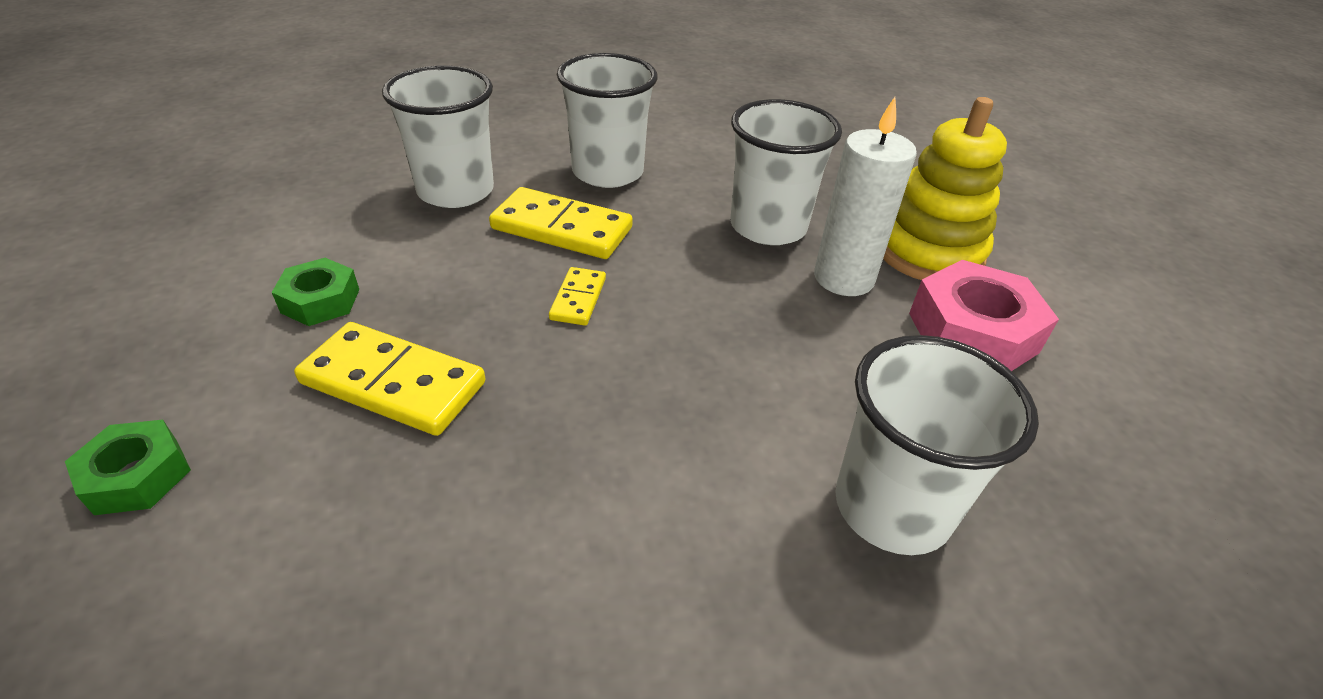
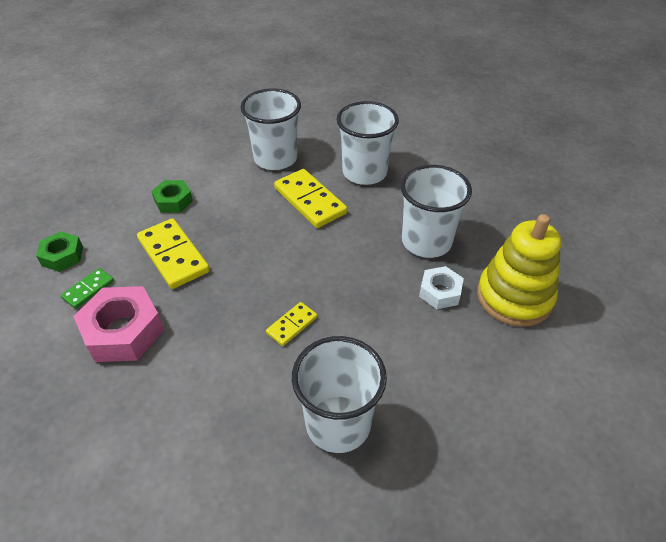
camera: 35 degrees right, 5 degrees up
yellow domino [549,267,606,325] -> yellow domino moved to [266,302,317,346]
white candle [814,97,917,296] -> white nut [419,266,464,309]
pink nut [909,260,1059,371] -> pink nut moved to [73,286,164,362]
none -> green domino [61,268,114,309]

